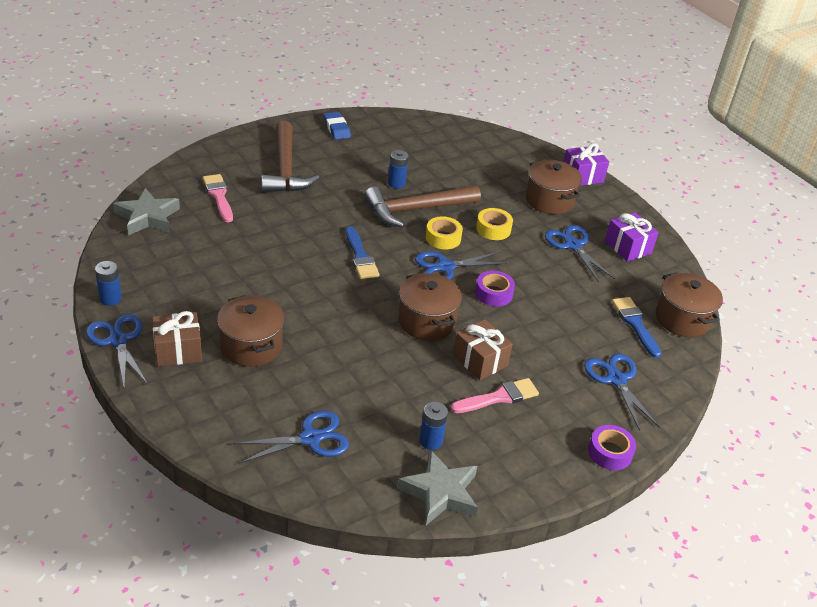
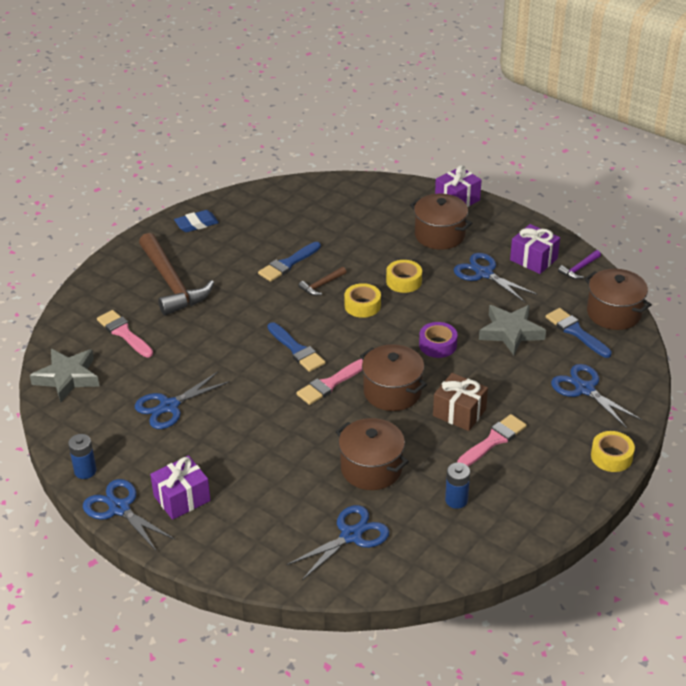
camera: 15 degrees left, 0 degrees up
brown gift [152,311,202,367] -> purple gift [150,456,211,520]
brown pot [217,295,284,367] -> brown pot moved to [336,418,409,490]
blue eraser [324,112,351,140] -> blue eraser turned 75 degrees counterclockwise [174,210,219,232]
brown hammer [364,185,481,228] -> brown hammer [299,267,347,296], size x0.43
blue battery [388,150,409,189] -> blue brush [258,242,321,282]
grey star [397,450,478,525] -> grey star moved to [479,305,546,355]
blue scissors [415,251,507,280] -> blue scissors moved to [135,372,230,429]
purple tape [588,425,636,470] -> yellow tape [591,431,635,472]
none -> pink brush [296,359,363,405]
none -> purple hammer [558,250,601,279]

